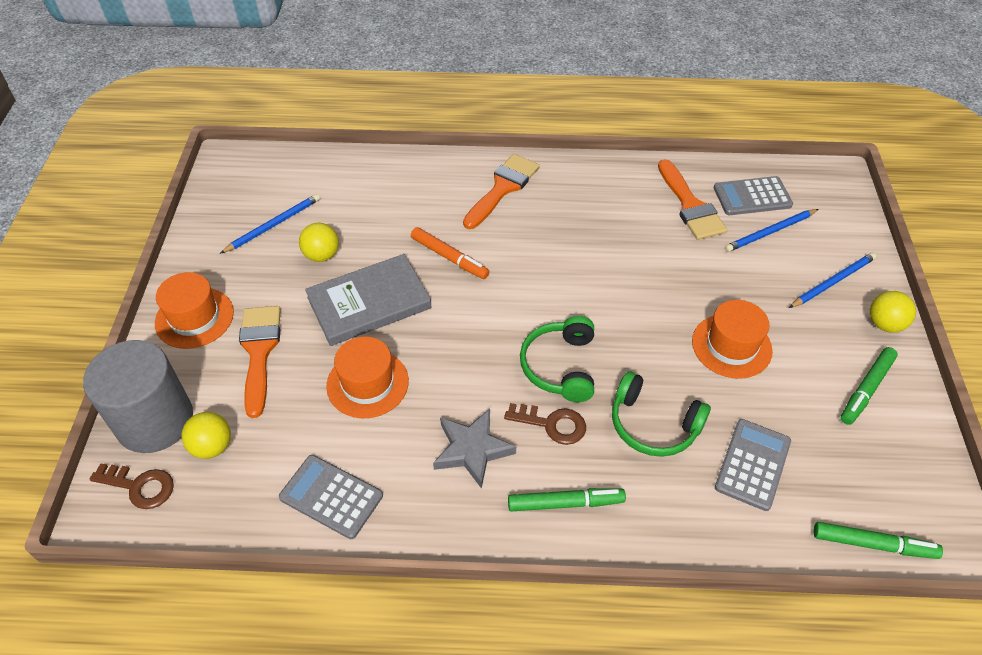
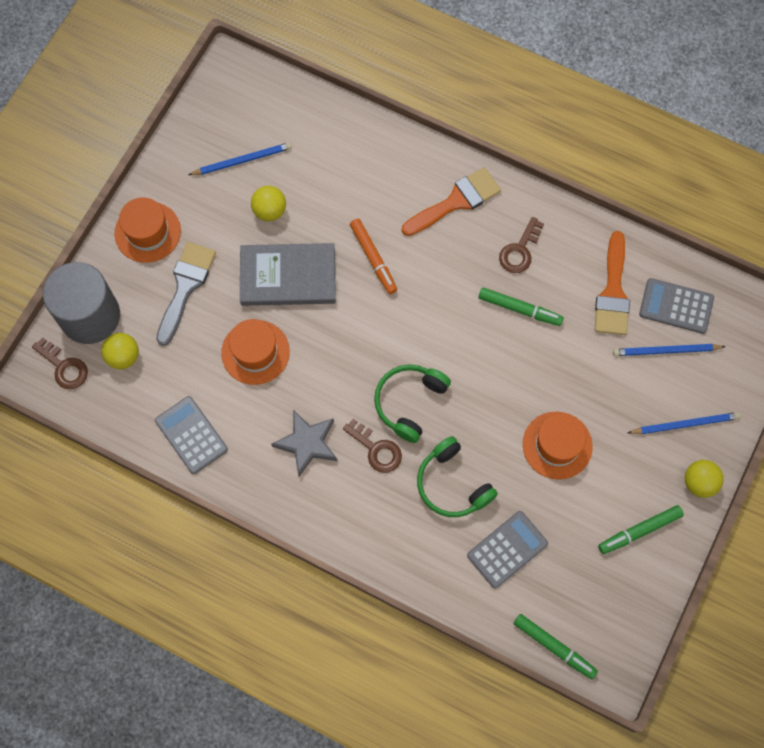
camera: 25 degrees right, 20 degrees up
orange brush [239,306,281,418] -> grey brush [156,242,216,346]
green marker [508,488,626,511] -> green marker moved to [479,287,564,326]
none -> brown key [499,217,544,273]

